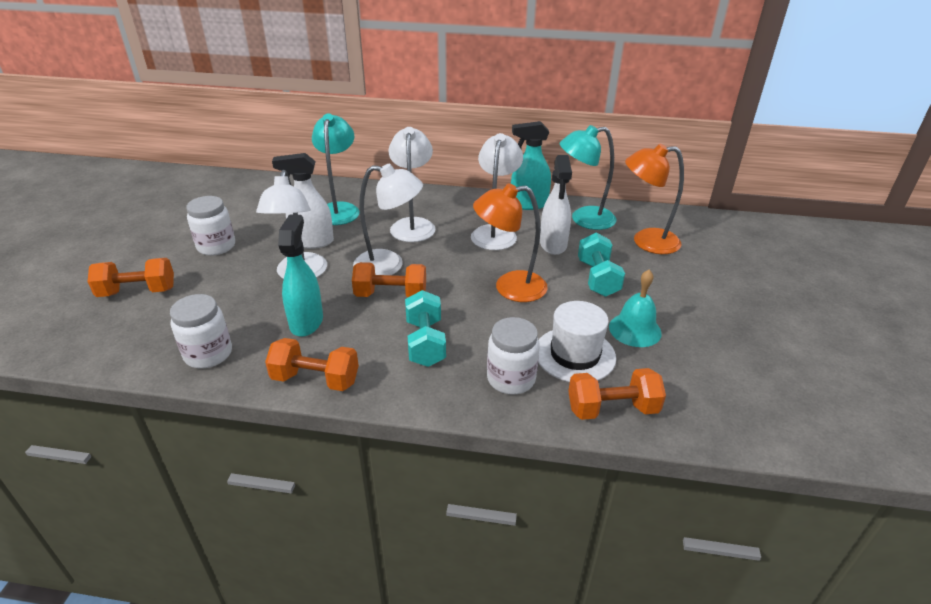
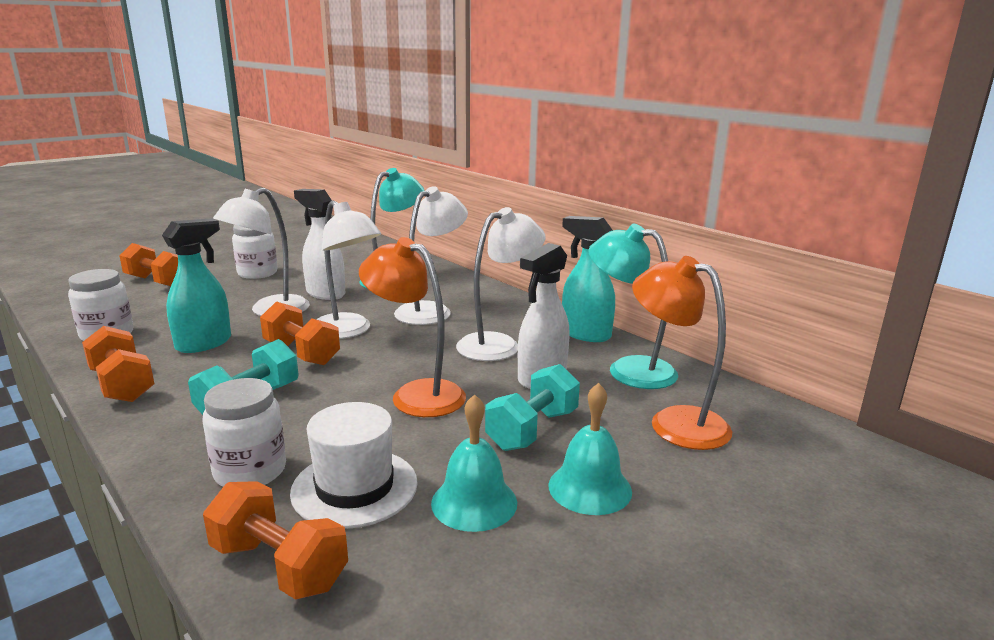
camera: 40 degrees right, 15 degrees down
none -> turquoise bell [549,383,632,515]

